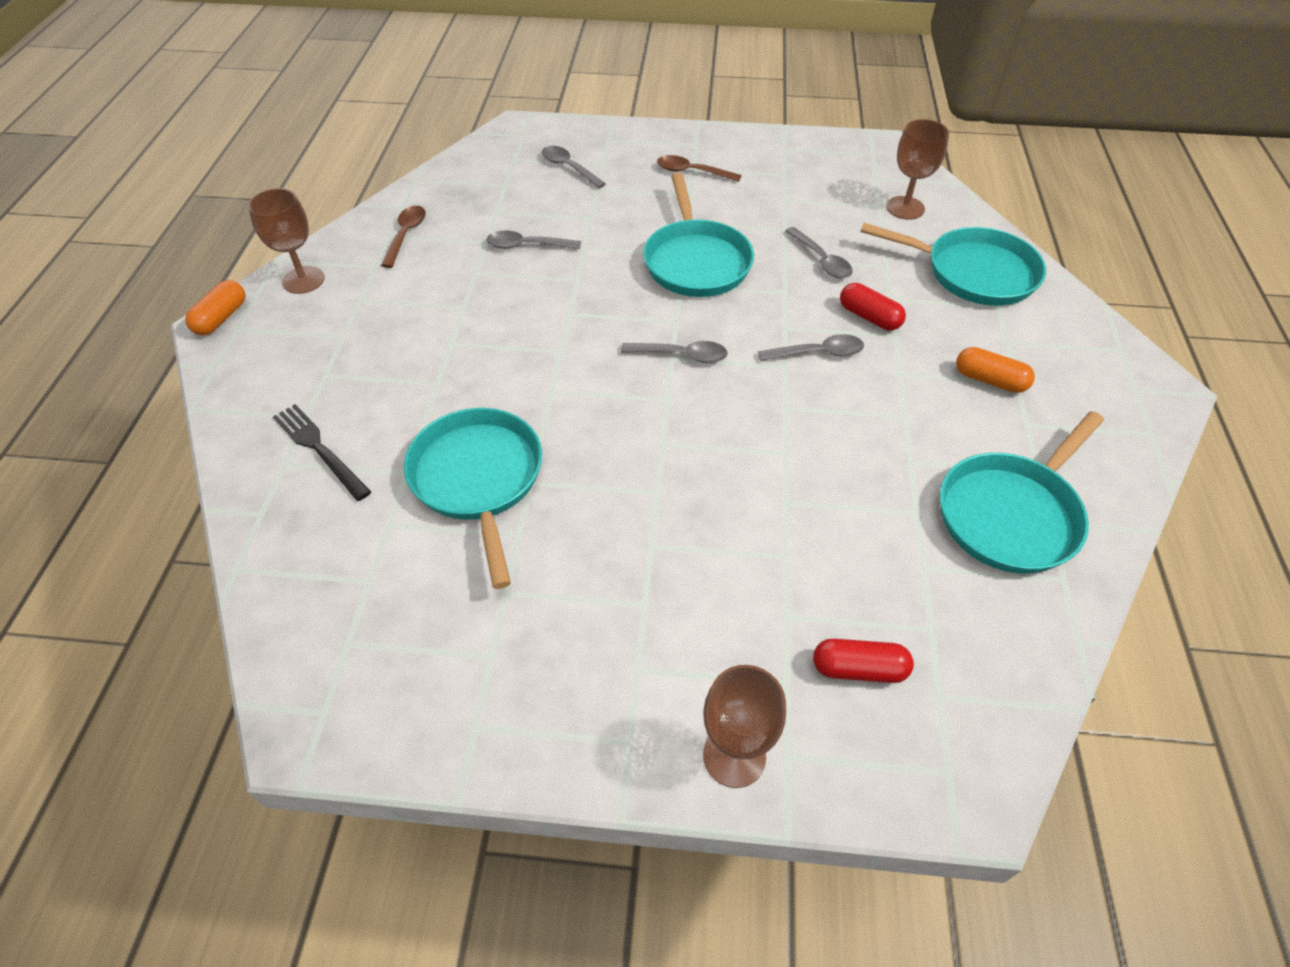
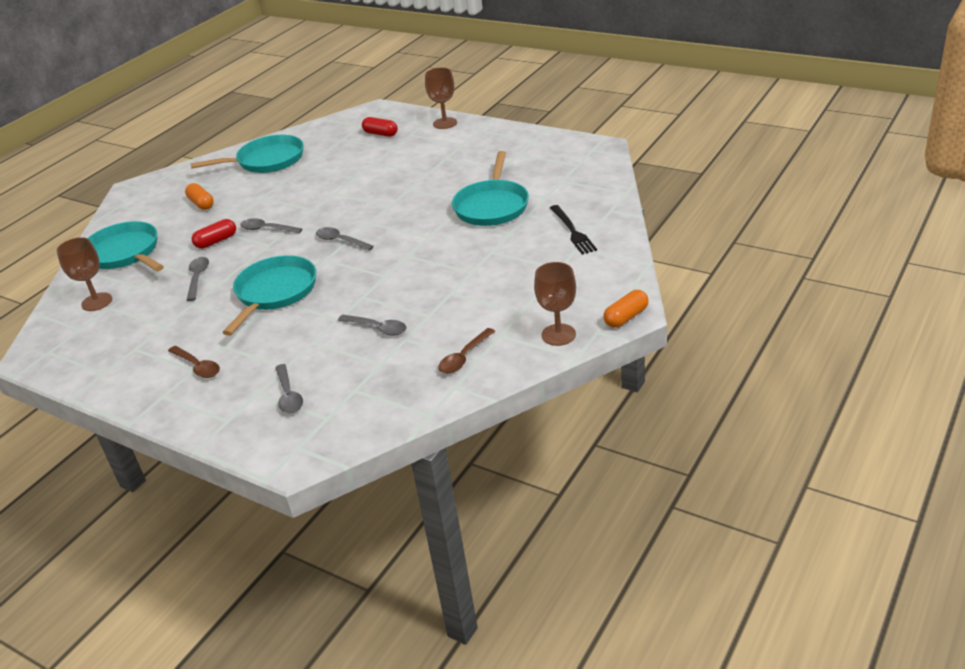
camera: 150 degrees left, 15 degrees down
red capsule [840,283,906,331] -> red capsule turned 75 degrees clockwise [192,219,236,249]

